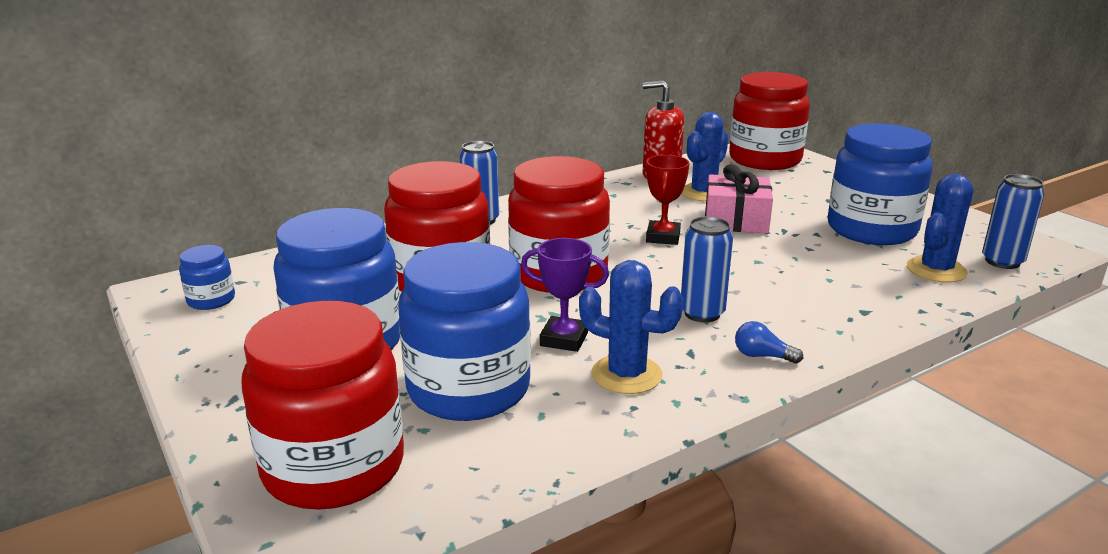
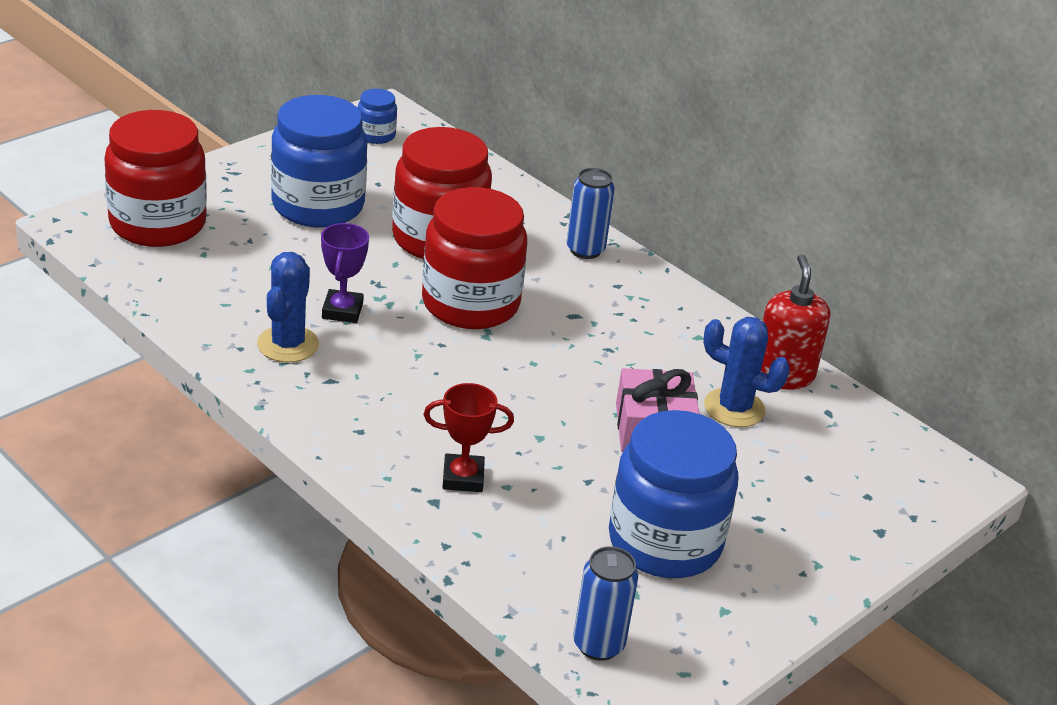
camera: 75 degrees right, 10 degrees up
blue jar [398,242,531,421] -> none
red trophy [646,155,689,245] -> red trophy moved to [424,383,514,492]
blue can [681,216,733,322] -> none
red jar [729,72,810,170] -> none
blue light bulb [735,321,803,364] -> none
blue cactus [907,174,974,283] -> none

